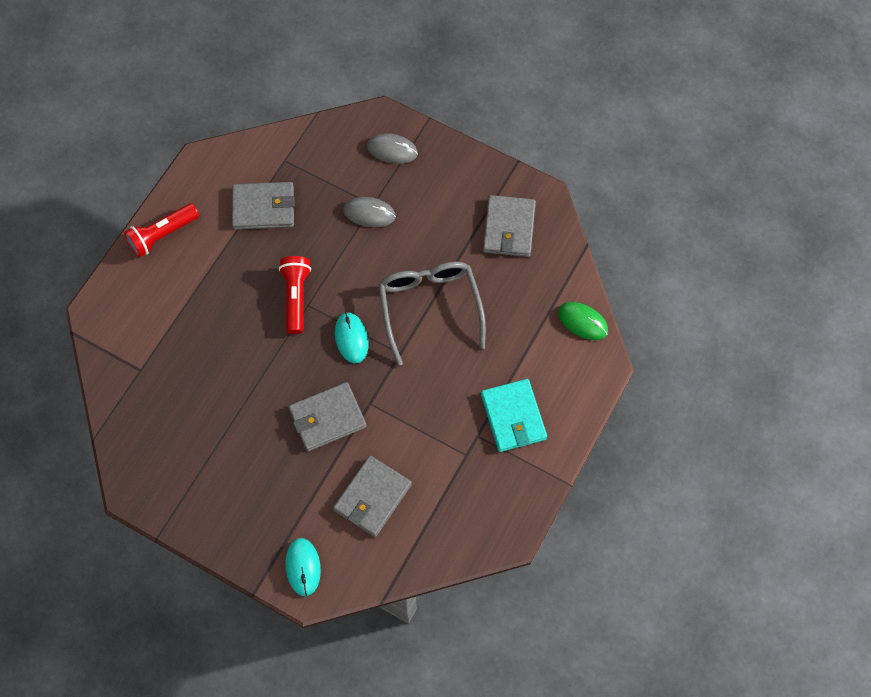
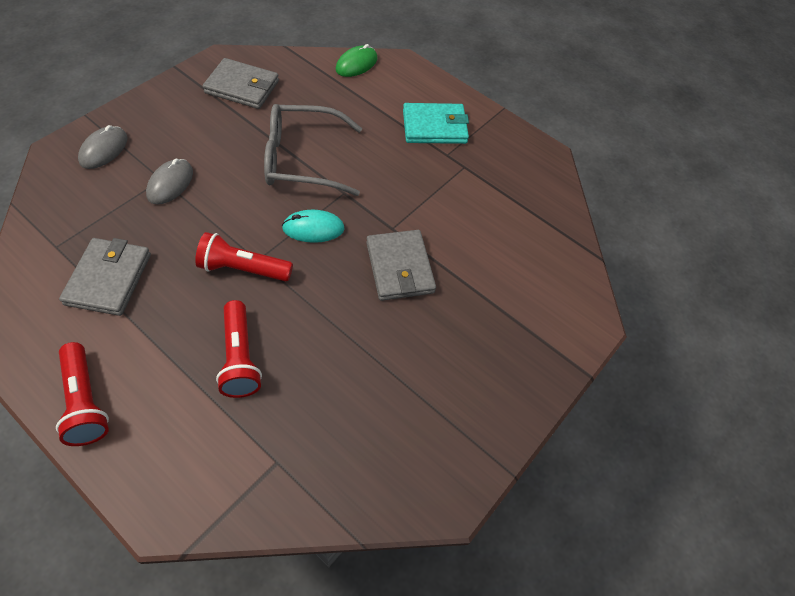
camera: 85 degrees left, 10 degrees down
turquoise mouse [285,538,321,596] -> none
grey wallet [333,456,412,537] -> none
none -> red flashlight [216,300,262,398]

